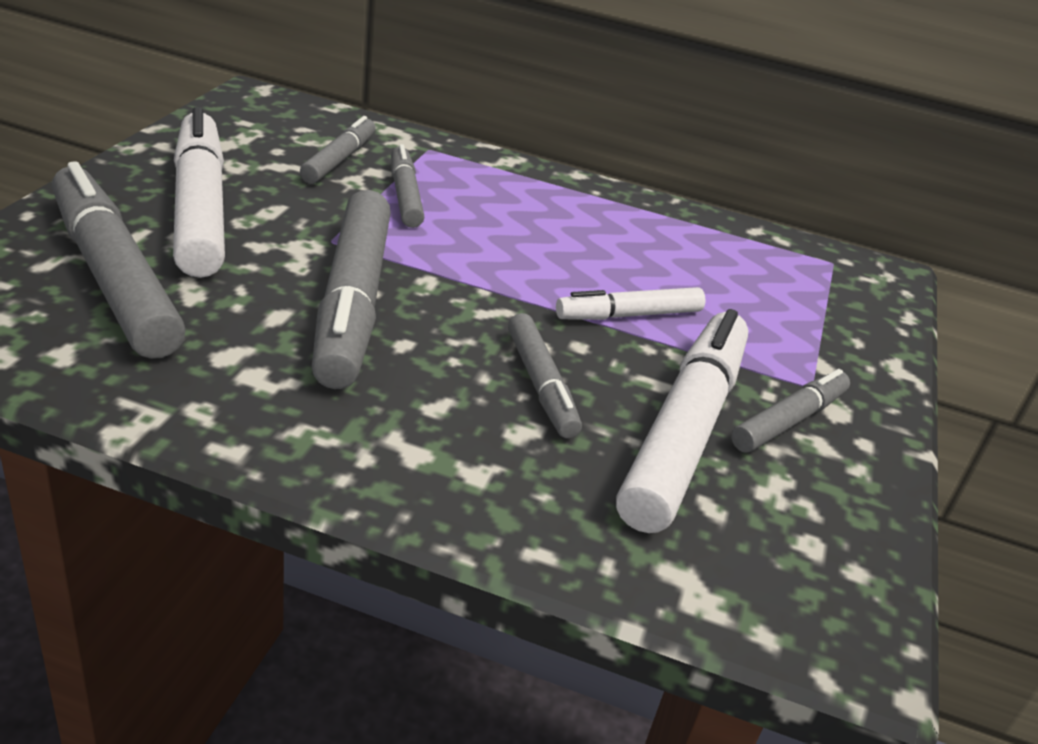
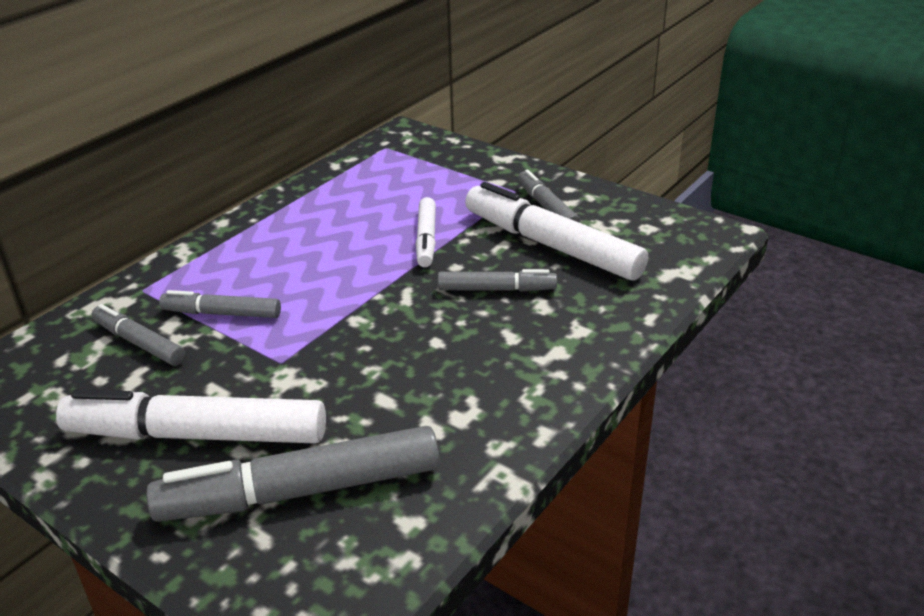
camera: 65 degrees left, 0 degrees up
grey marker [312,190,391,389] -> none

